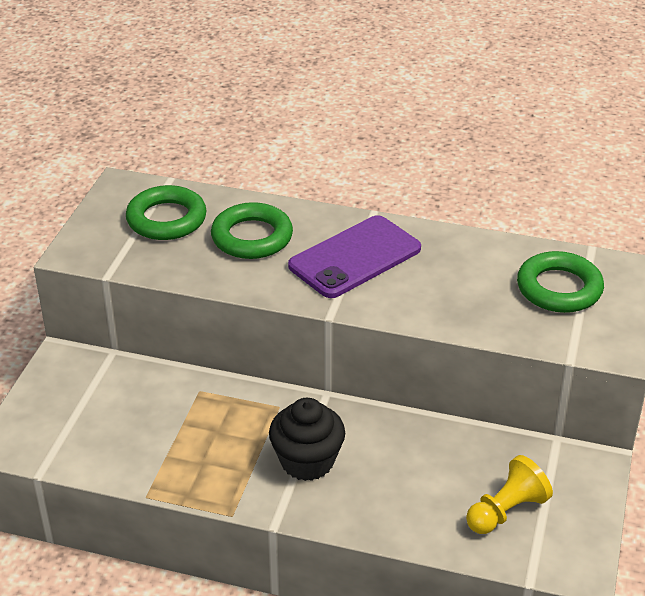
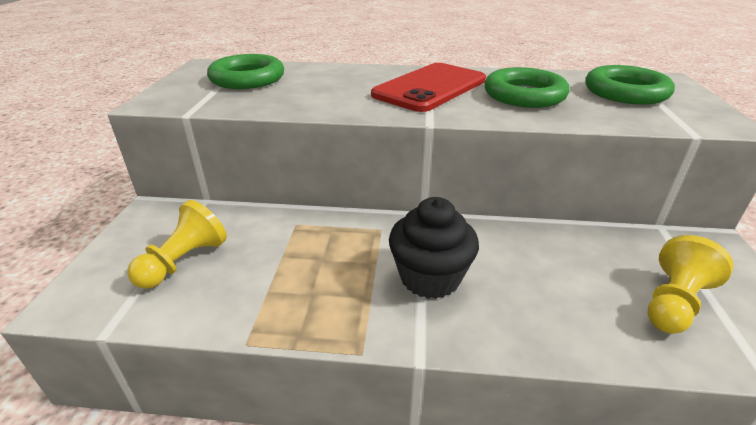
camera: 10 degrees left, 5 degrees down
green ring [211,202,293,259] -> green ring moved to [484,67,569,108]
purple phone [288,215,421,298] -> red phone [371,63,486,112]
none -> yellow pawn [127,200,227,289]

